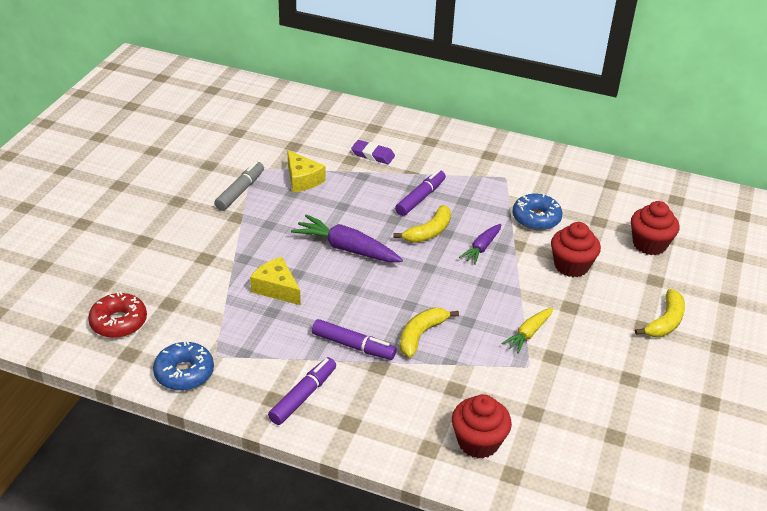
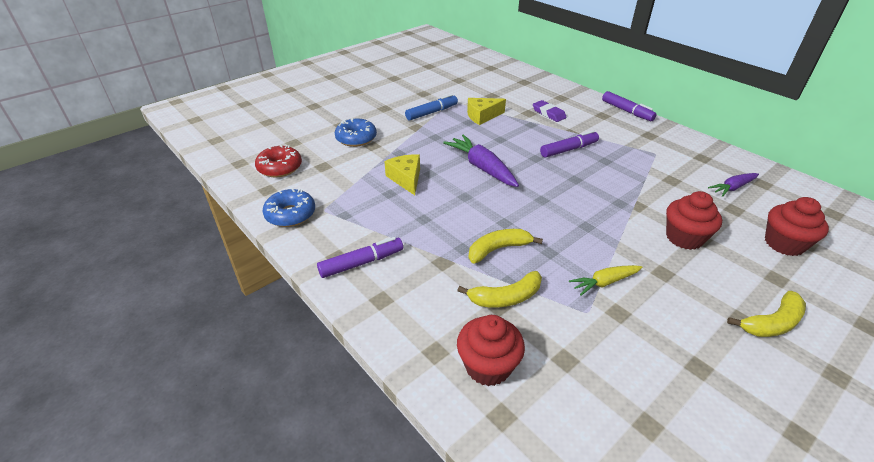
camera: 30 degrees right, 0 degrees up
grey marker [214,162,264,211] -> blue marker [405,94,458,121]
yellow cheese [287,150,326,192] -> yellow cheese turned 75 degrees clockwise [467,98,506,125]
purple marker [312,319,396,360] -> purple marker moved to [602,91,657,121]
yellow banana [394,205,451,243] -> yellow banana moved to [457,271,542,308]
purple carrot [459,224,501,265] -> purple carrot moved to [708,173,759,197]
blue donut [512,194,563,230] -> blue donut moved to [335,118,377,147]

